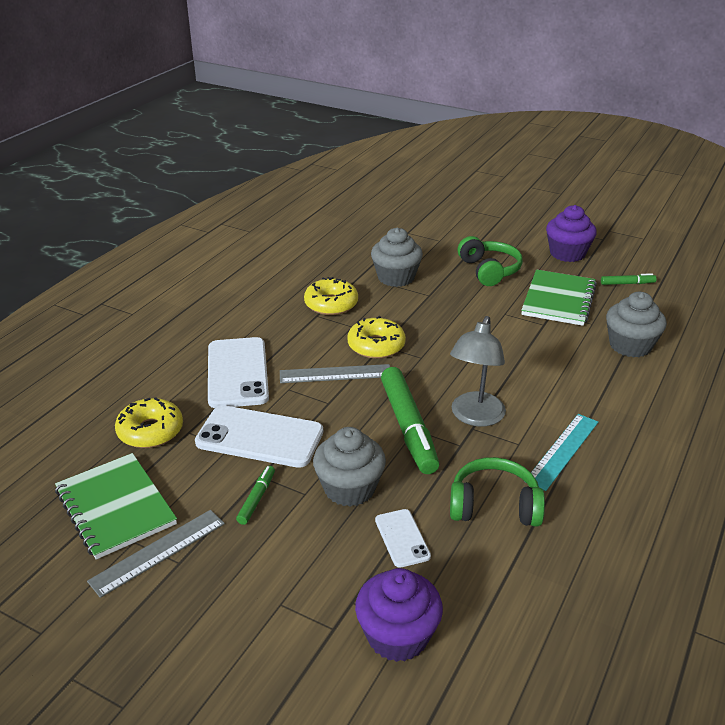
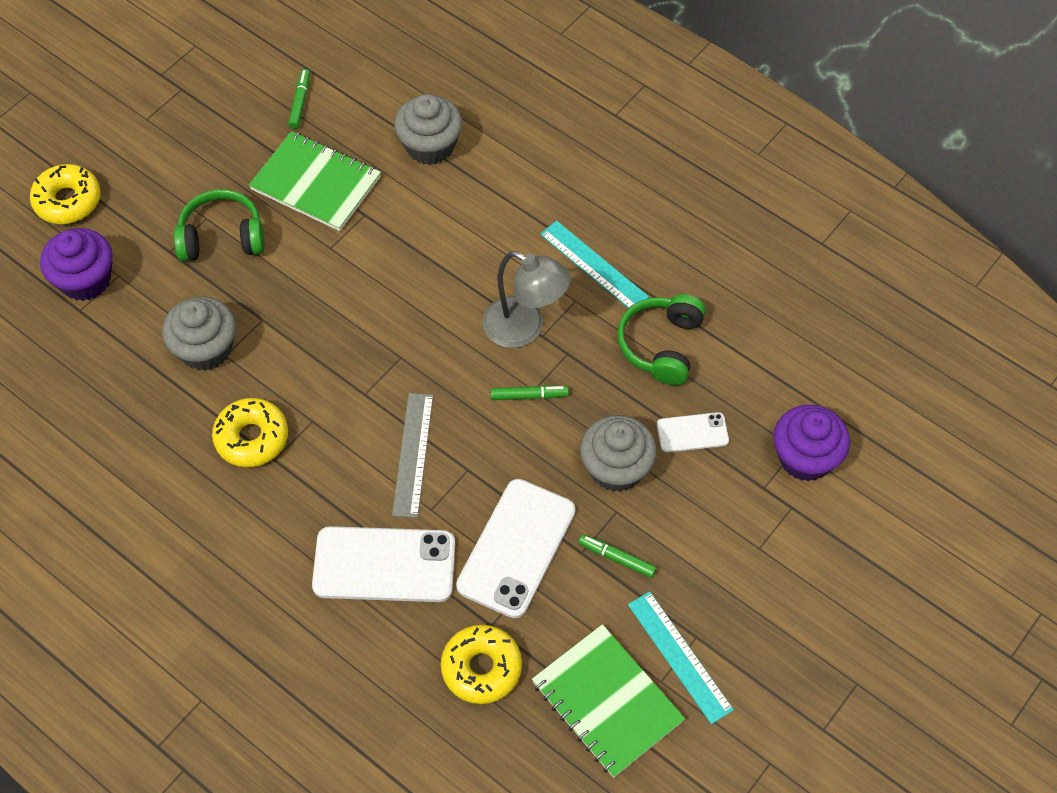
camera: 80 degrees left, 25 degrees up
green notebook [55,453,177,560] -> green notebook turned 75 degrees clockwise [532,624,685,778]
grey ruler [87,510,225,598] -> turquoise ruler [628,591,734,724]
yellow donut [347,316,406,359] -> yellow donut moved to [30,164,101,224]
green marker [381,367,439,474] -> green marker [491,385,569,400], size x0.47
purple cupcake [546,205,597,262] -> purple cupcake moved to [40,228,113,301]

